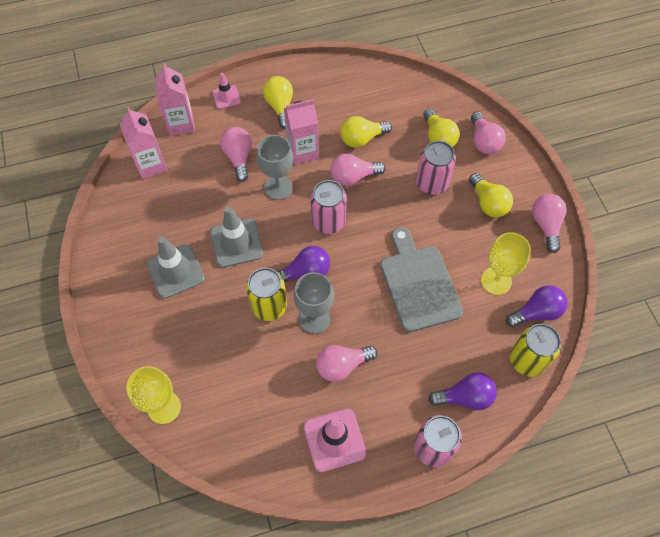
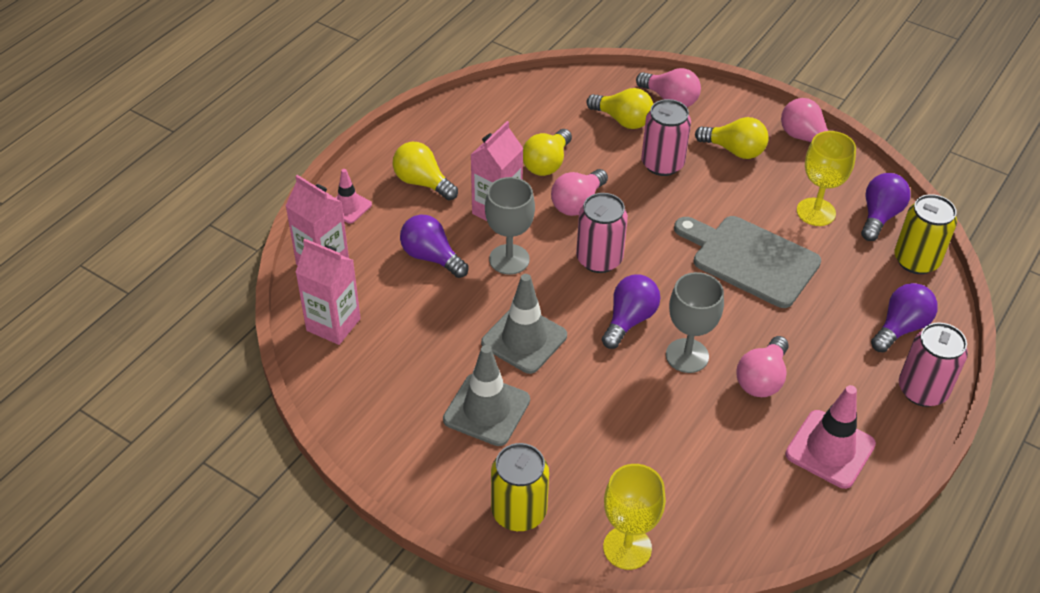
camera: 40 degrees left, 15 degrees down
pink light bulb [220,127,252,182] -> purple light bulb [400,214,469,278]
yellow can [246,268,287,321] -> yellow can moved to [491,443,549,531]

